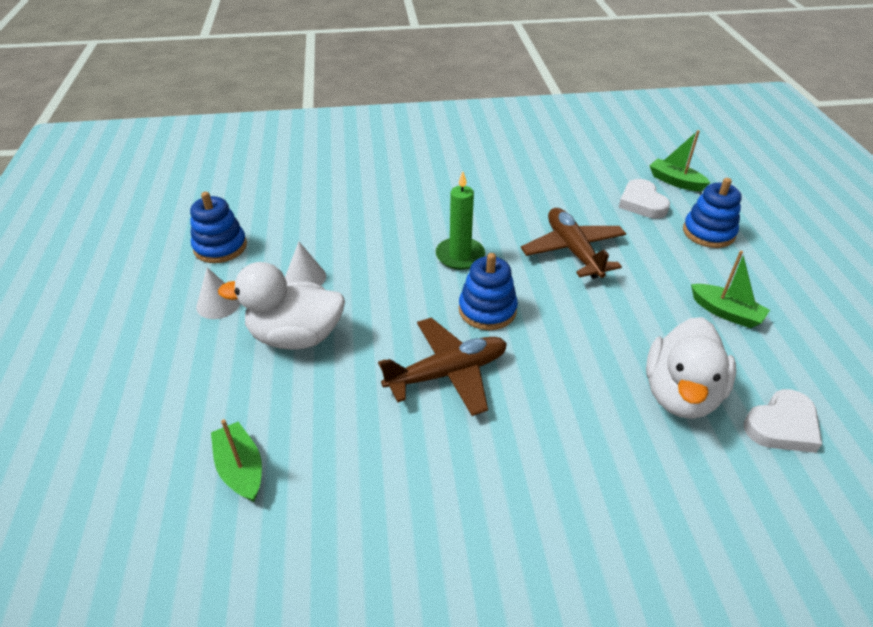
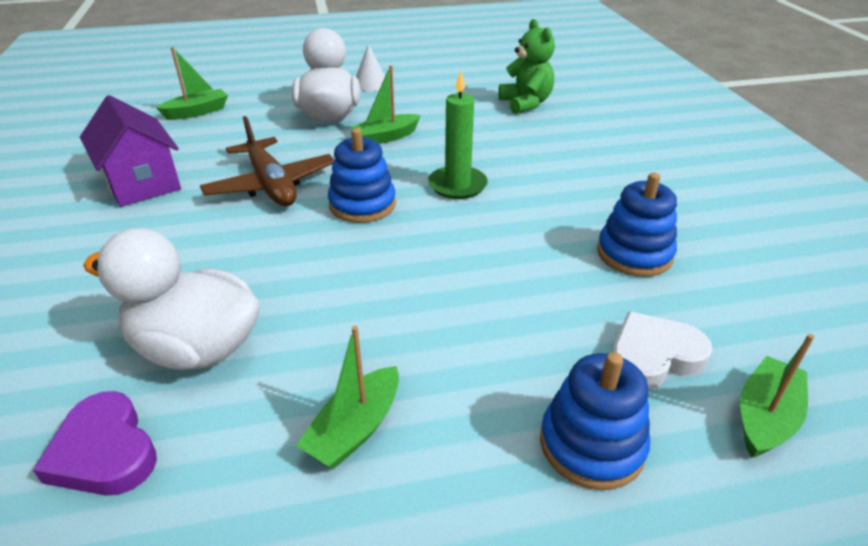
camera: 85 degrees right, 5 degrees down
blue stacking toy [190,192,247,263] -> blue stacking toy moved to [597,173,677,277]
white cone [285,241,326,285] -> none
brown plane [521,208,626,279] -> none
white heart [744,389,822,453] -> purple heart [33,391,157,496]
none -> purple house [80,95,181,207]
none -> green boat [351,65,421,144]
none -> green teddy bear [498,19,555,114]

